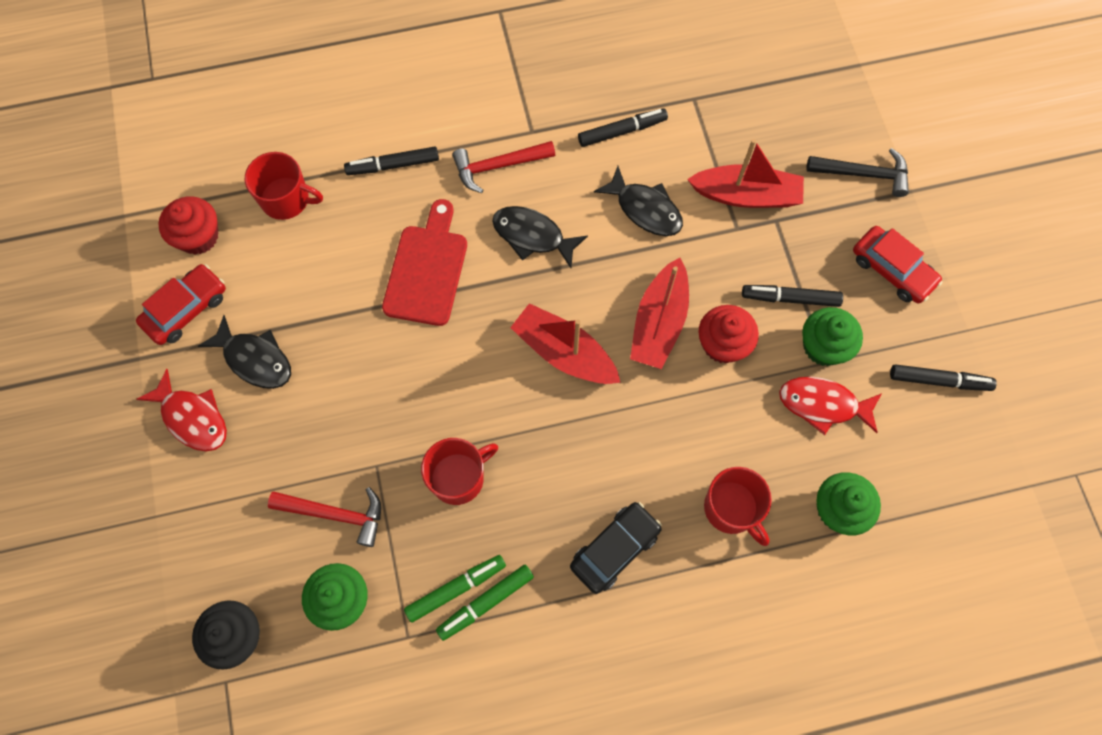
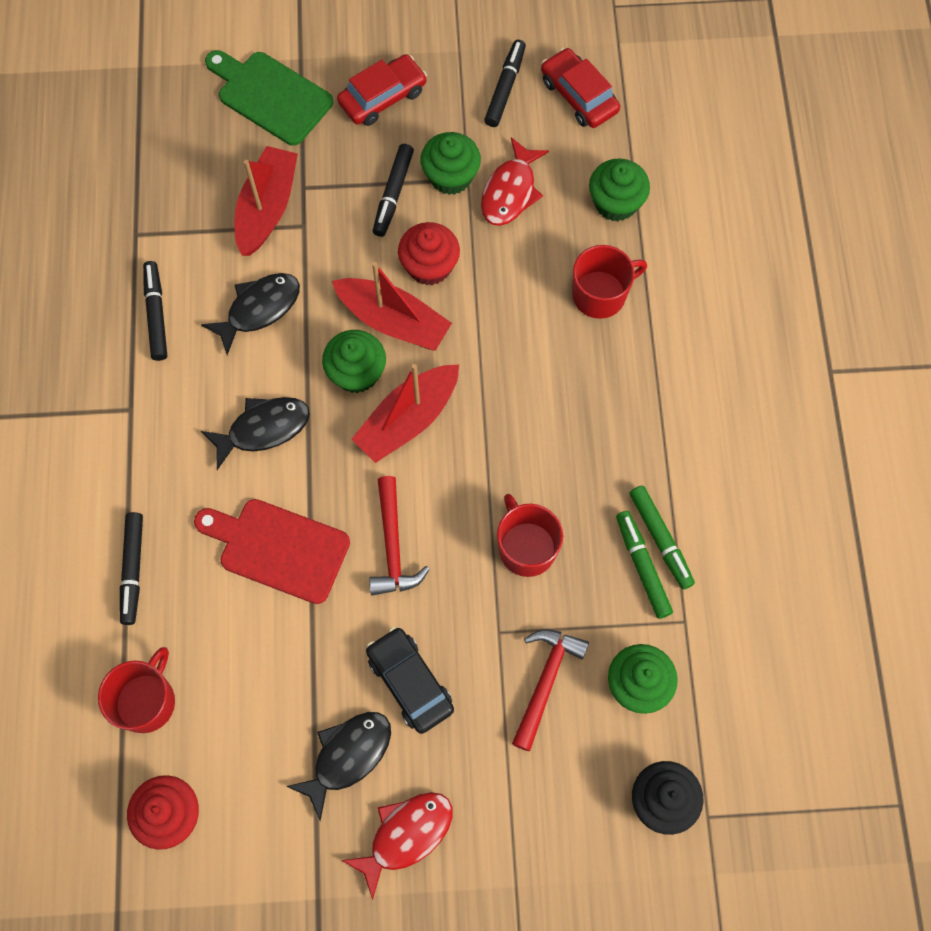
camera: 80 degrees left, 0 degrees up
red car [136,264,226,345] -> red car moved to [541,48,620,128]
red hammer [452,141,555,193] -> red hammer moved to [369,476,430,596]
black fish [492,206,588,268] -> black fish turned 150 degrees counterclockwise [201,397,310,470]
black car [570,502,662,594] -> black car moved to [366,627,454,734]
black hammer [806,148,909,197] -> green cutting board [205,50,333,146]
none -> green cupcake [322,330,386,393]

